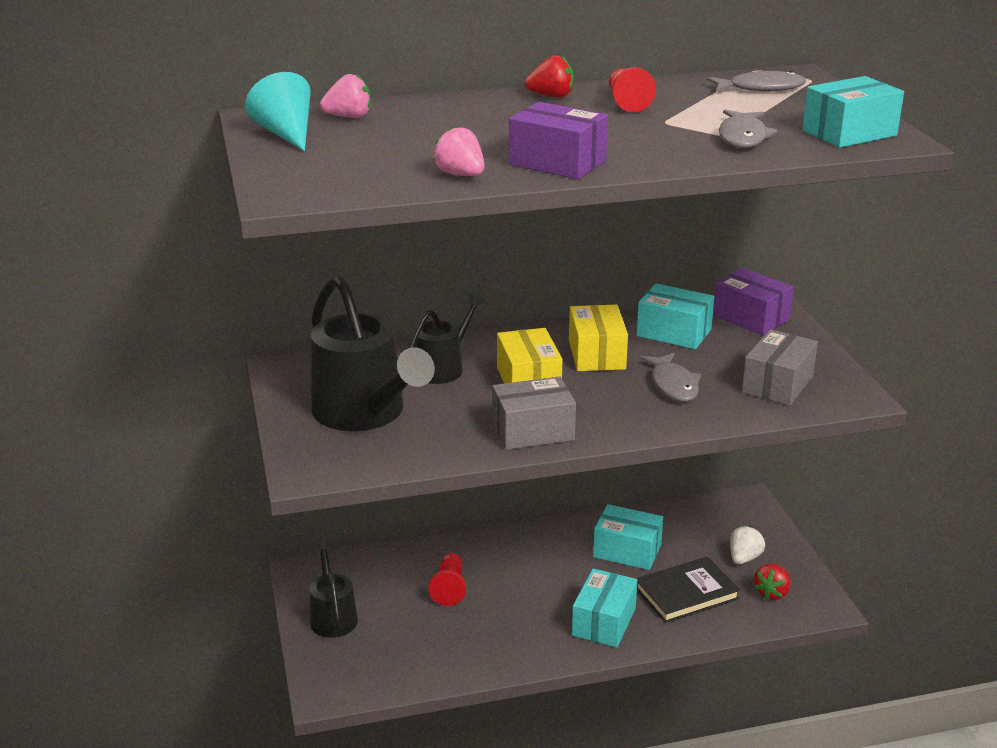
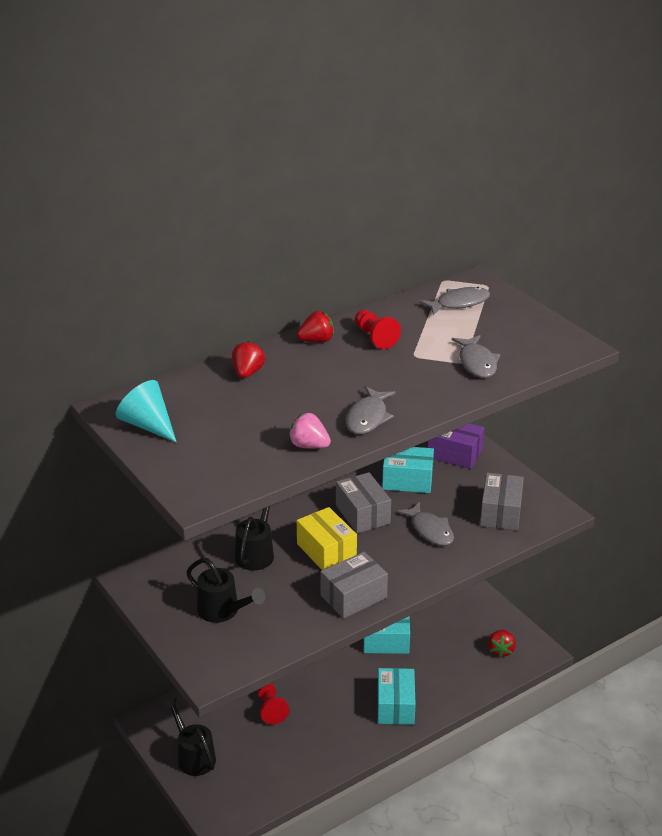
camera: 20 degrees left, 5 degrees up
black watering can [311,276,435,431] -> black watering can [186,558,265,623], size x0.57
pink strawberry [320,74,371,118] -> none
purple box [509,102,608,179] -> grey fish [346,386,395,434]
yellow box [569,304,628,371] -> grey box [336,472,391,533]
black book [636,556,740,623] -> none
white strawberry [730,526,765,564] -> none
turquoise box [802,76,904,148] -> none
none -> red strawberry [232,341,265,378]

